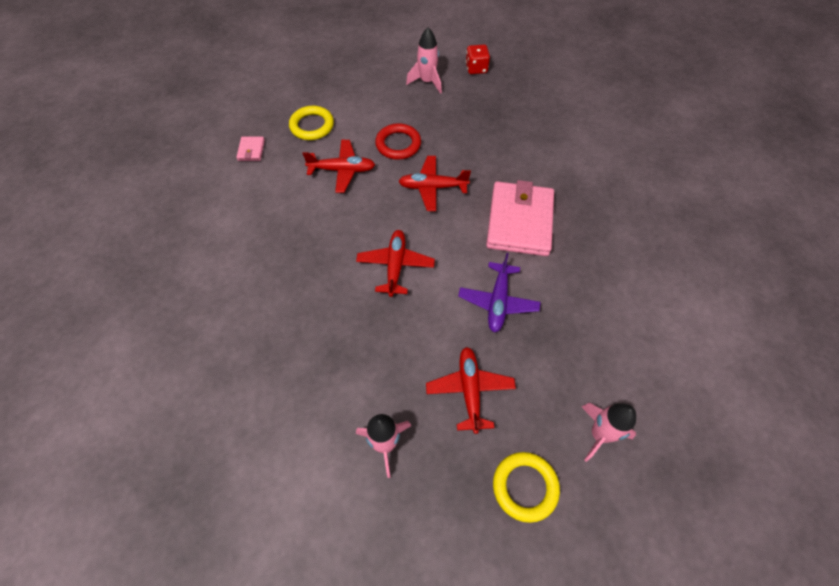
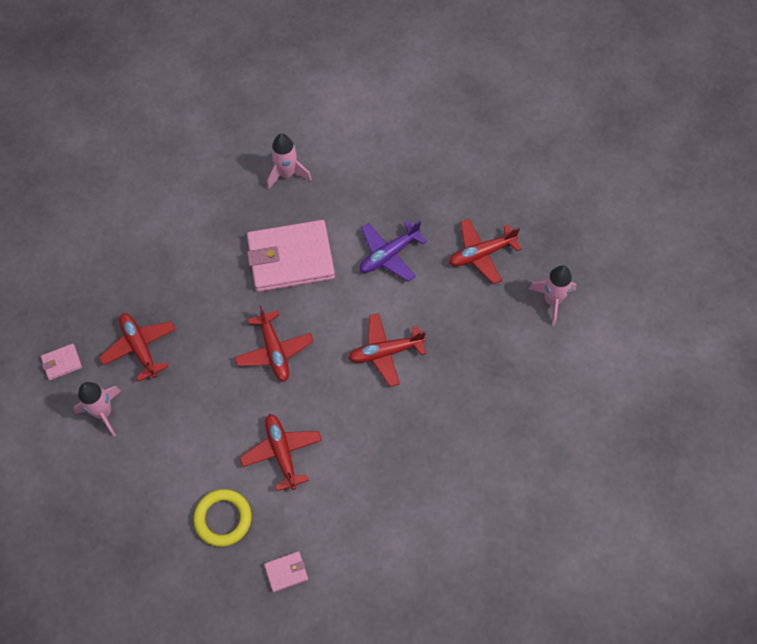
camera: 110 degrees left, 5 degrees up
red ring [375,123,421,160] -> none
purple plane [458,253,541,332] -> purple plane turned 150 degrees clockwise [360,220,427,282]
red dice [466,44,490,74] -> pink wallet [41,344,82,380]
yellow ring [493,452,560,523] -> none
pink rocket [581,403,636,462] -> pink rocket moved to [267,134,311,190]
none -> red plane [99,313,176,381]

